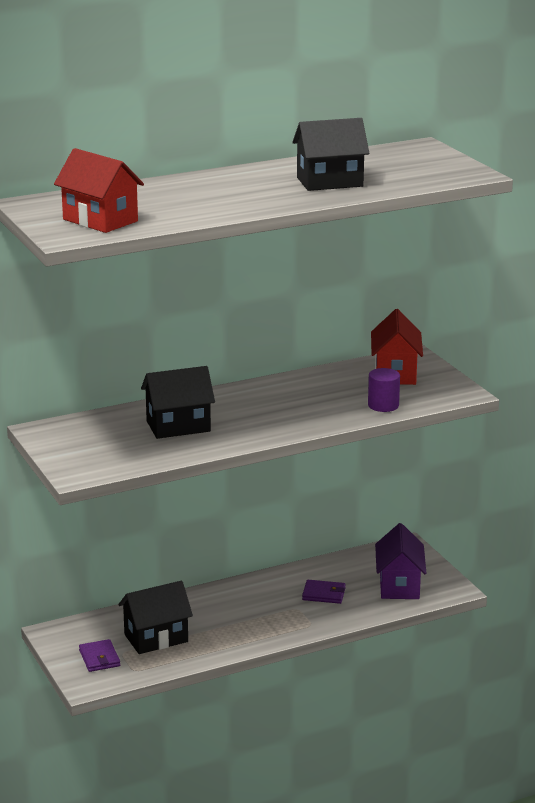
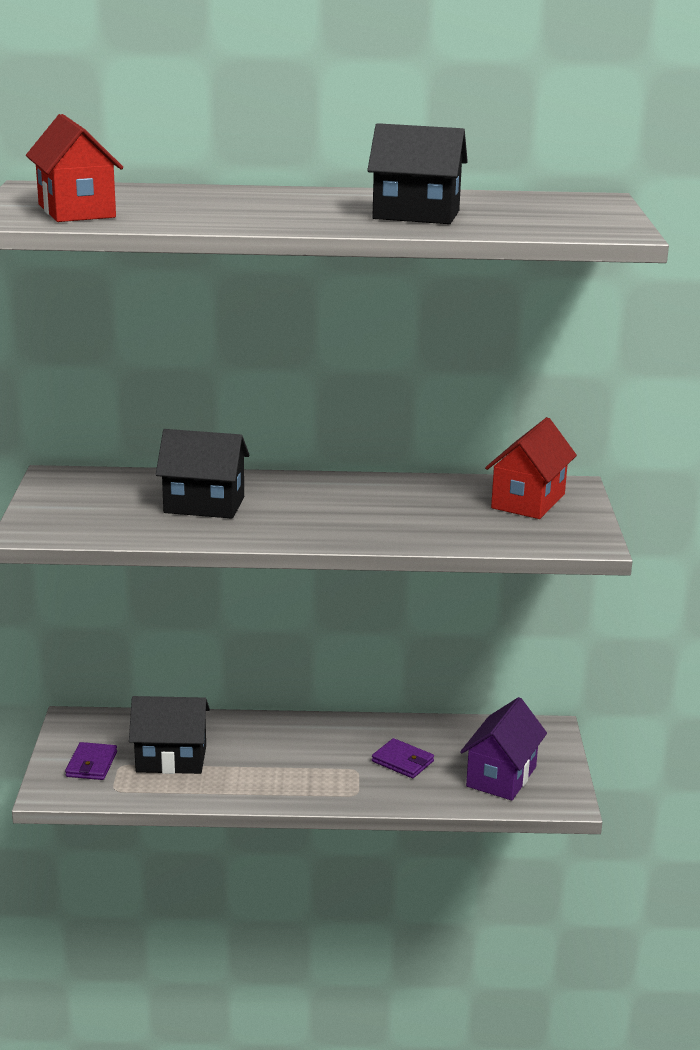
camera: 25 degrees right, 0 degrees up
purple cylinder [368,368,400,412] -> none

